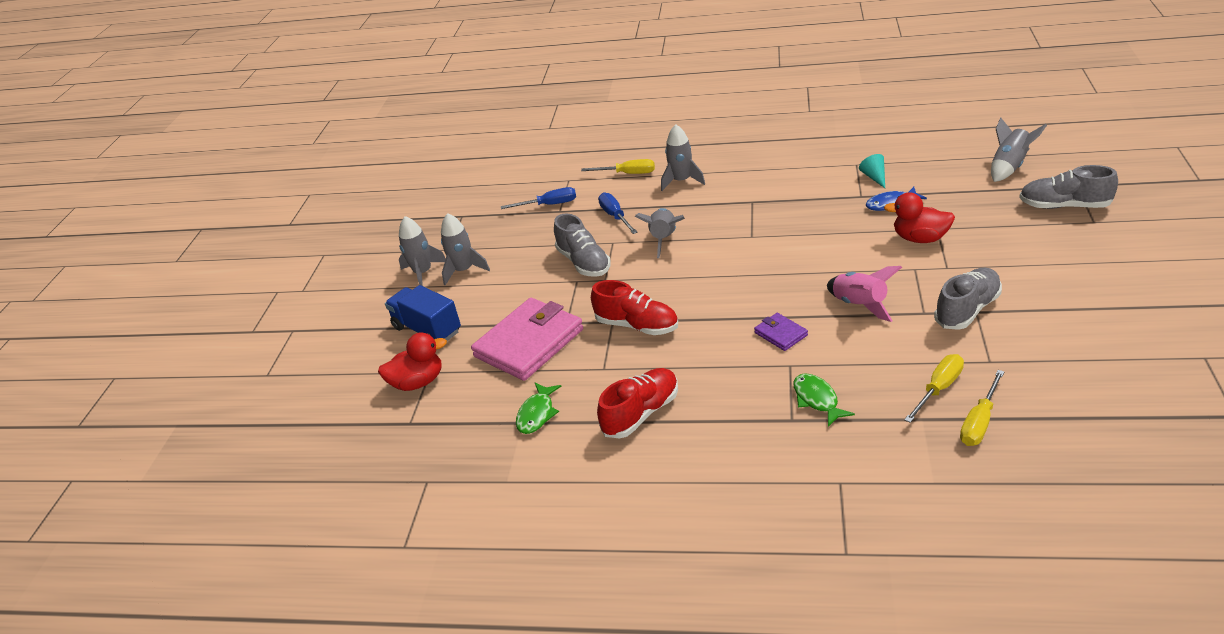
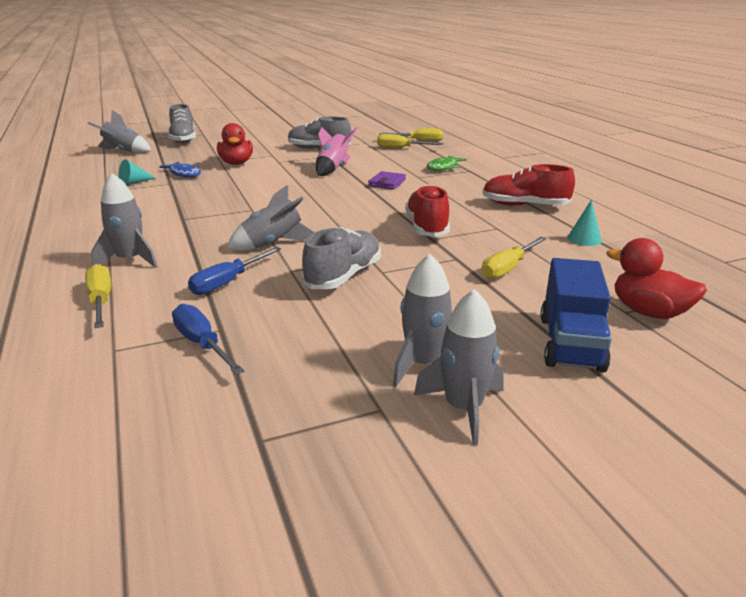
camera: 125 degrees left, 10 degrees down
pink wallet [471,298,583,381] -> yellow screwdriver [482,237,547,279]
green fish [516,383,562,434] -> turquoise cone [567,199,602,246]

